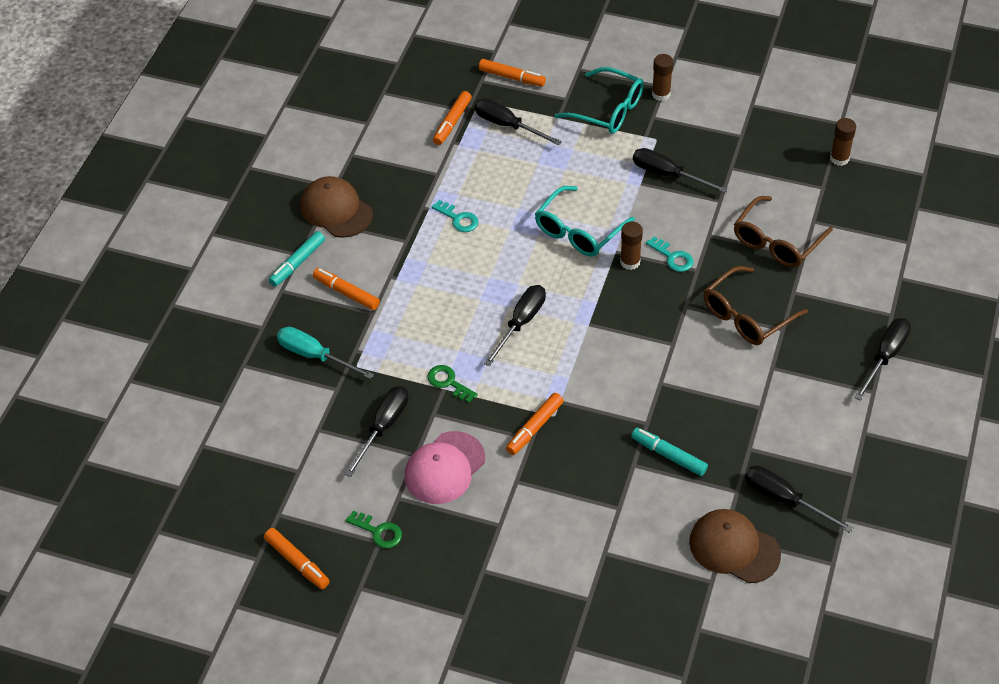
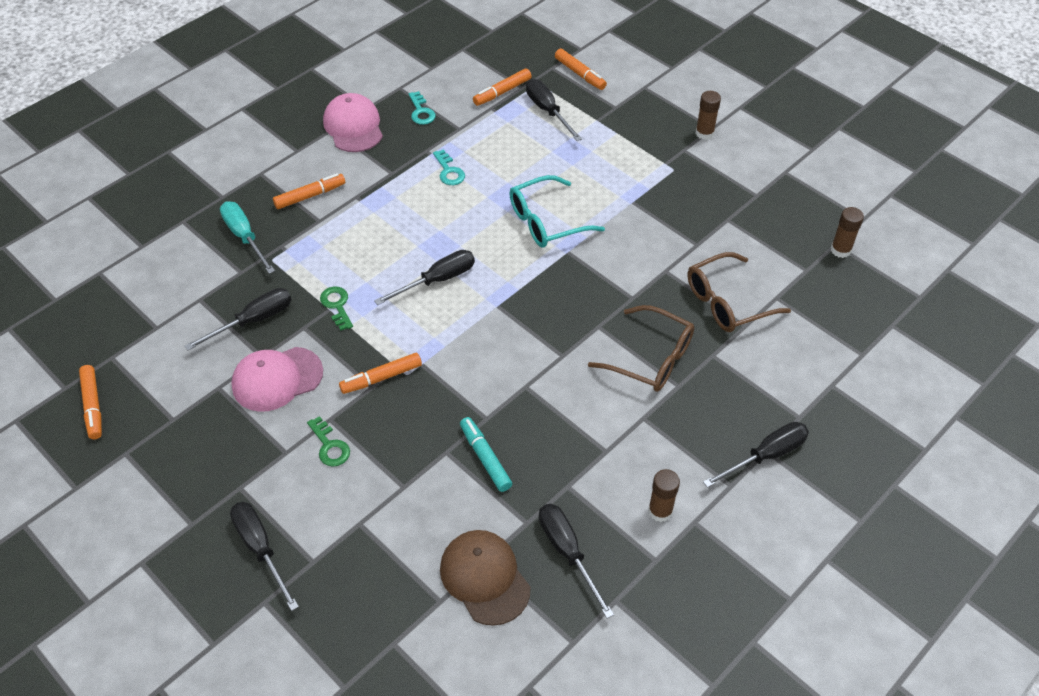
camera: 25 degrees right, 0 degrees up
turquoise marker [269,231,325,287] -> none
brown cap [300,176,373,238] -> pink cap [323,93,383,152]
orange marker [313,268,380,310] -> orange marker turned 90 degrees clockwise [273,173,345,209]
green key [346,511,402,548] -> green key moved to [307,416,350,467]
turquoise glasses [554,67,644,134] -> none
brown glue stick [620,221,643,270] -> brown glue stick moved to [648,469,680,522]
black screwdriver [633,148,728,193] -> black screwdriver moved to [230,502,299,611]
turquoise key [646,236,694,272] -> turquoise key moved to [409,91,436,125]
brown glasses [704,266,808,345] -> brown glasses turned 135 degrees counterclockwise [588,305,695,392]

